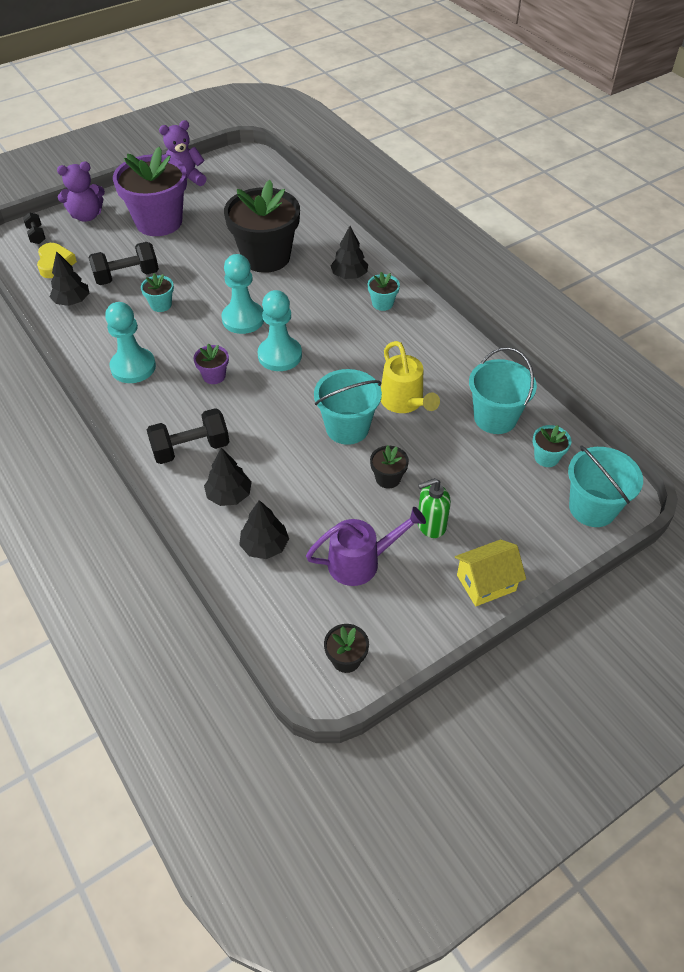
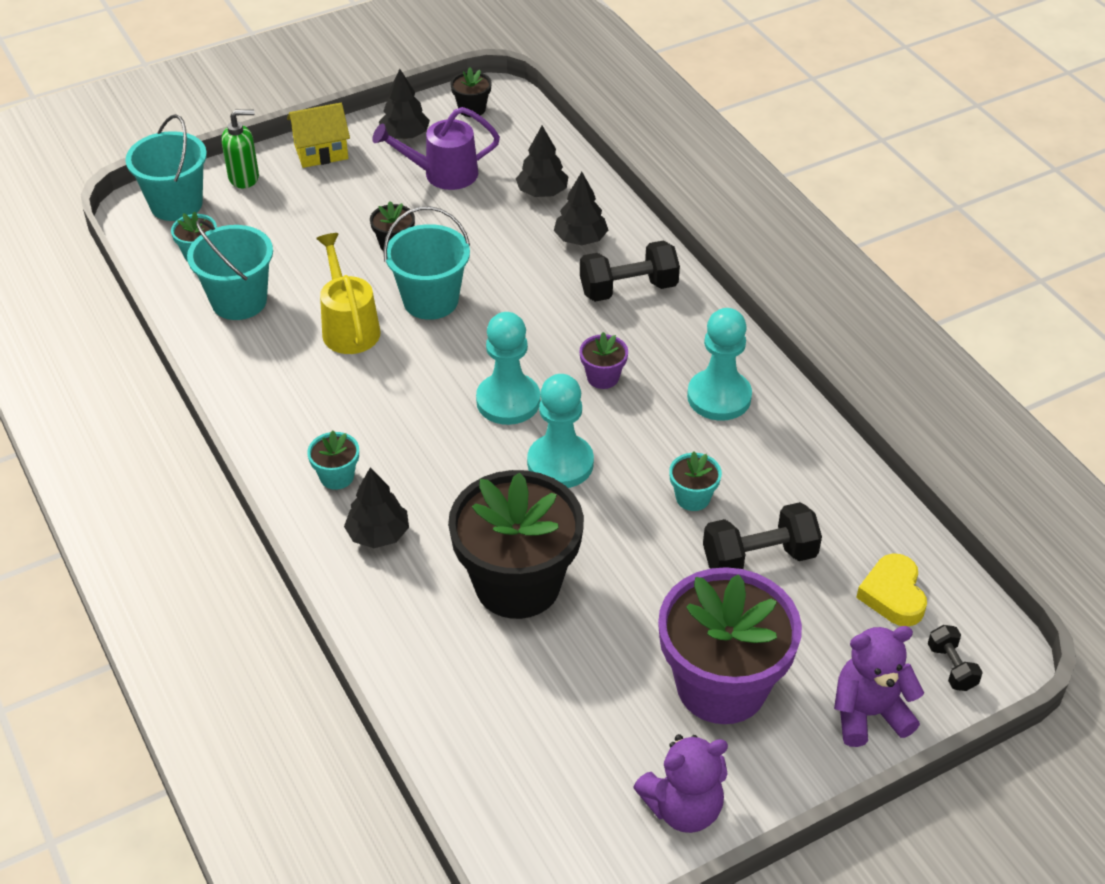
camera: 175 degrees left, 5 degrees down
black tree [49,251,89,306] -> black tree moved to [379,69,430,139]
green soap dispenser [418,478,451,538] -> green soap dispenser moved to [222,109,259,188]

